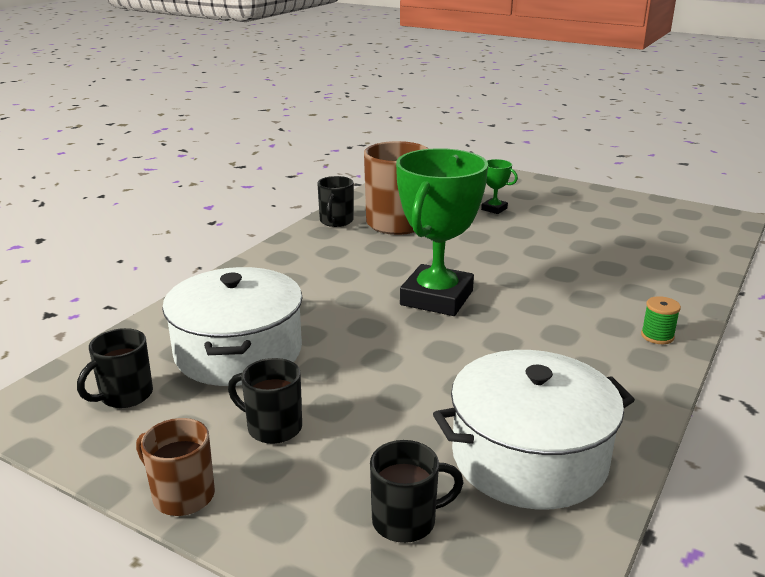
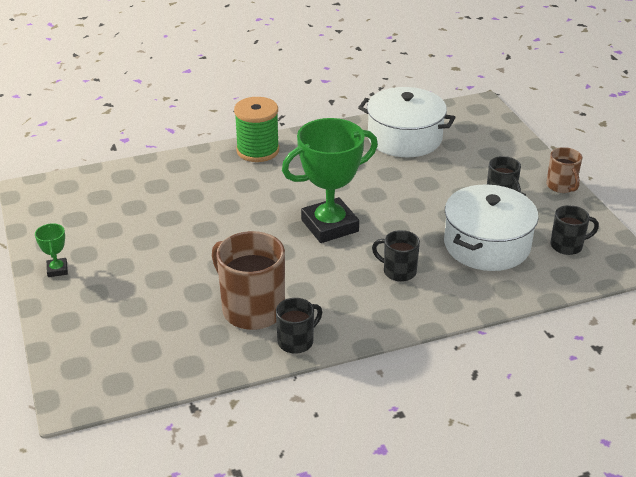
camera: 140 degrees left, 10 degrees up
black mug [370,440,464,543] -> black mug moved to [372,230,420,282]
green trophy [481,159,518,214] -> green trophy moved to [35,223,68,277]
green spool [641,296,681,344] -> green spool [234,97,279,162], size x2.17

